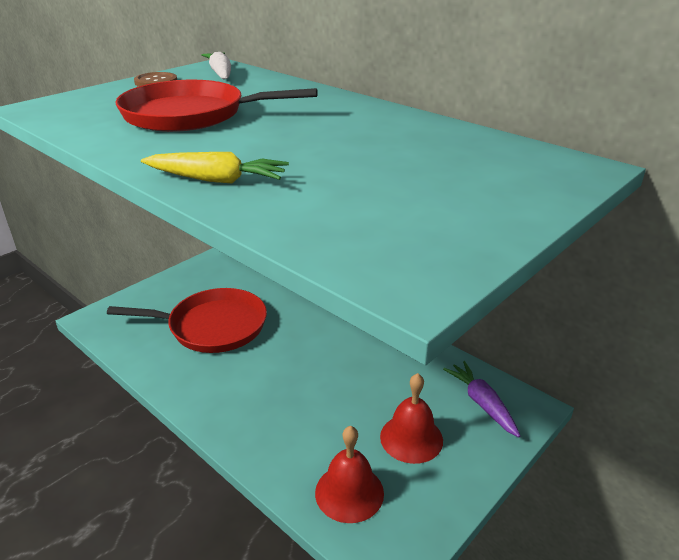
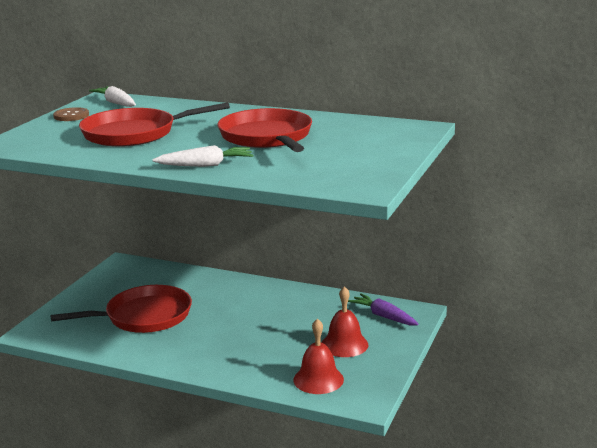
camera: 20 degrees left, 10 degrees down
yellow carrot [141,152,289,183] -> white carrot [152,145,253,167]
none -> red pan [217,108,312,152]

